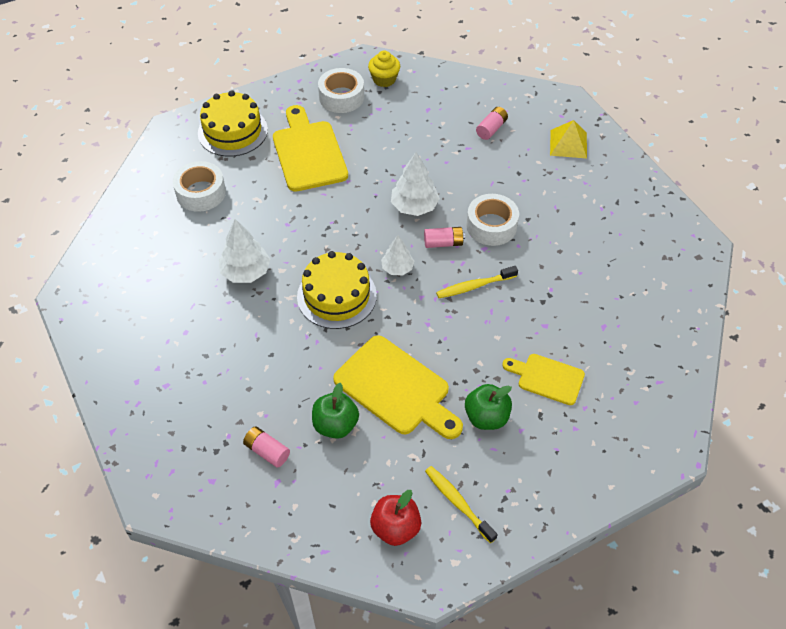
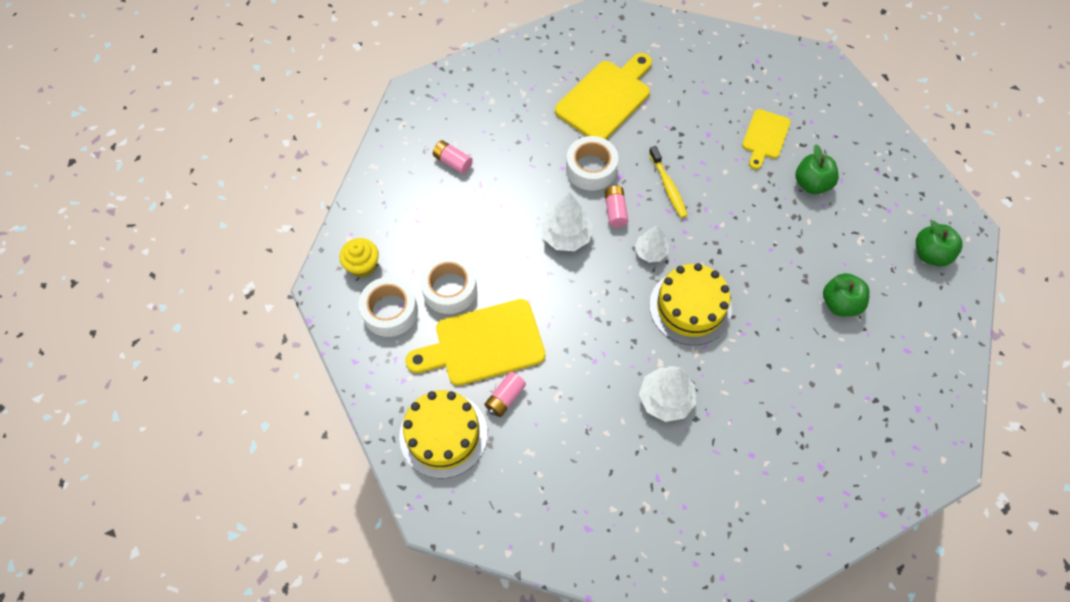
camera: 90 degrees left, 10 degrees up
white tape [173,161,226,212] -> white tape moved to [420,255,477,314]
pink battery [243,426,290,468] -> pink battery moved to [485,372,526,417]
yellow cutting board [333,335,463,439] -> yellow cutting board moved to [555,53,652,139]
red apple [370,490,421,546] -> green apple [916,221,963,267]
yellow toothbrush [425,466,498,543] -> none
yellow pyramid [550,120,587,159] -> none

